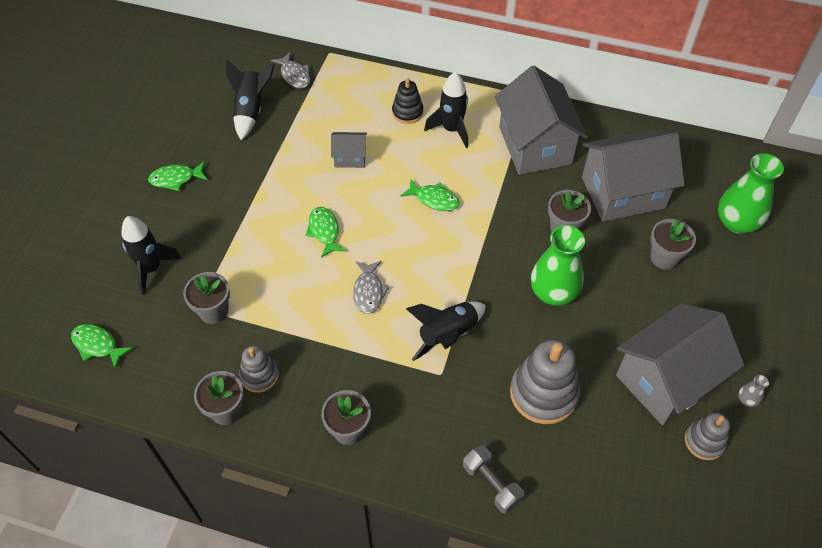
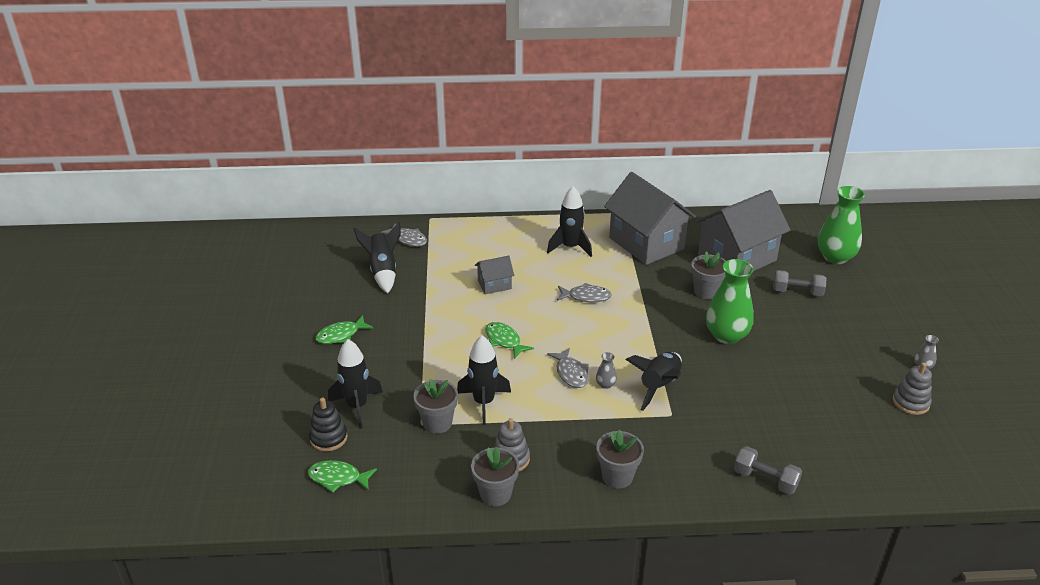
camera: 20 degrees left, 20 degrees down
black stacking toy [392,78,423,124] -> black stacking toy moved to [309,398,348,452]
green fish [400,179,460,211] -> grey fish [557,283,612,302]
grey stacking toy [510,340,580,424] -> none
grey house [616,303,744,425] -> none
grey flower pot [650,219,696,270] -> grey dumbbell [773,270,826,296]
none -> black rocket [457,335,511,425]
none -> grey vase [596,352,617,389]

